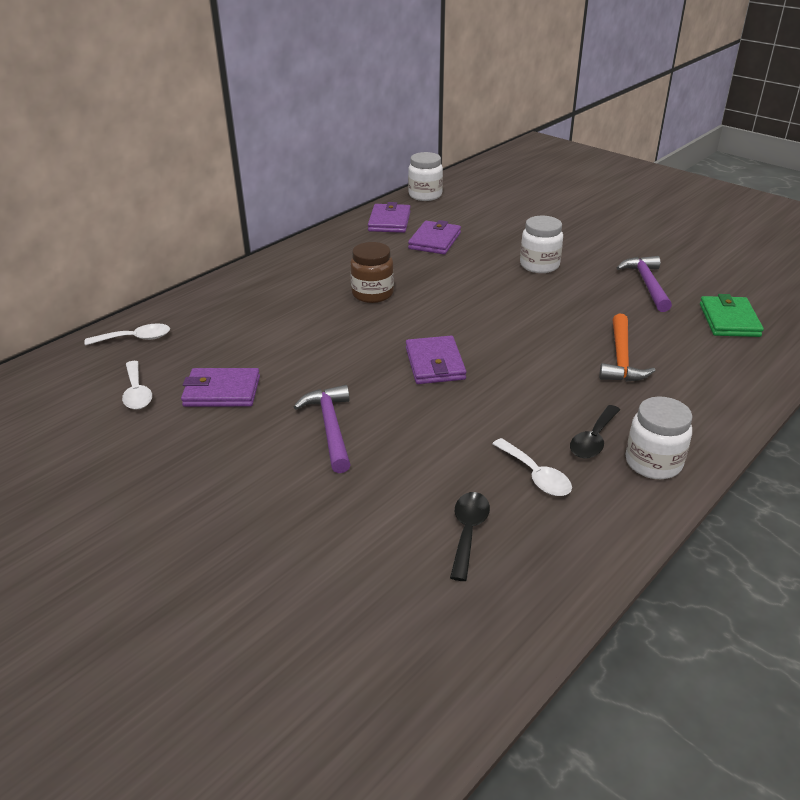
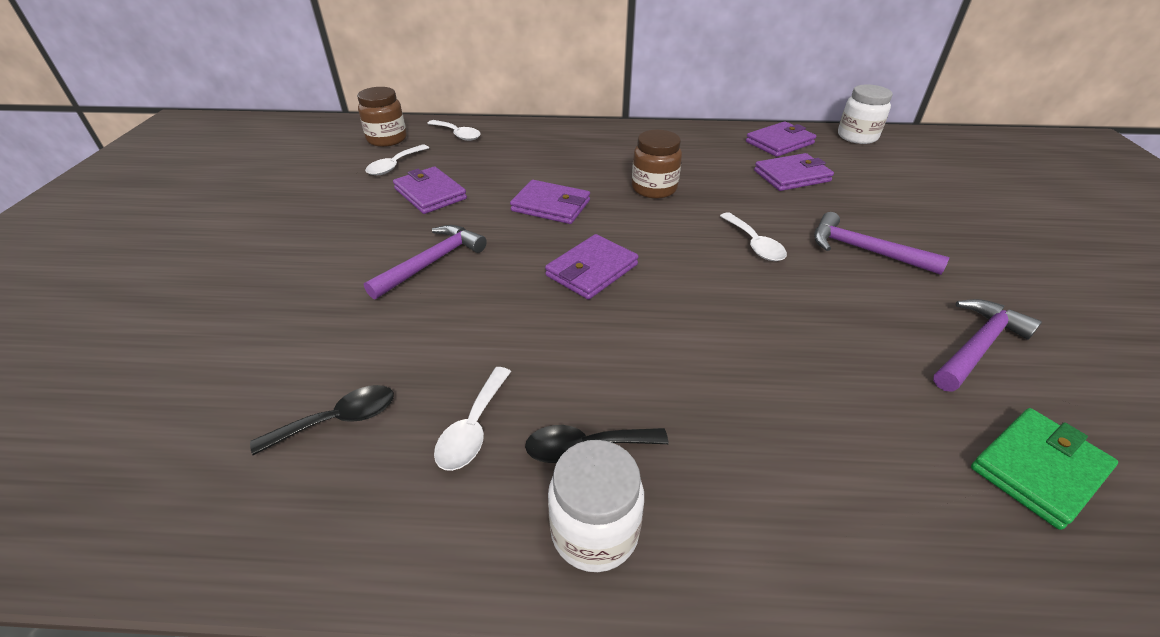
camera: 50 degrees right, 5 degrees up
white jar [520,216,563,273] -> purple hammer [814,212,949,275]
orange hammer [599,314,656,382] -> none
none -> brown jar [357,87,407,147]
none -> purple wallet [510,180,590,224]
none -> white spoon [720,212,787,261]

